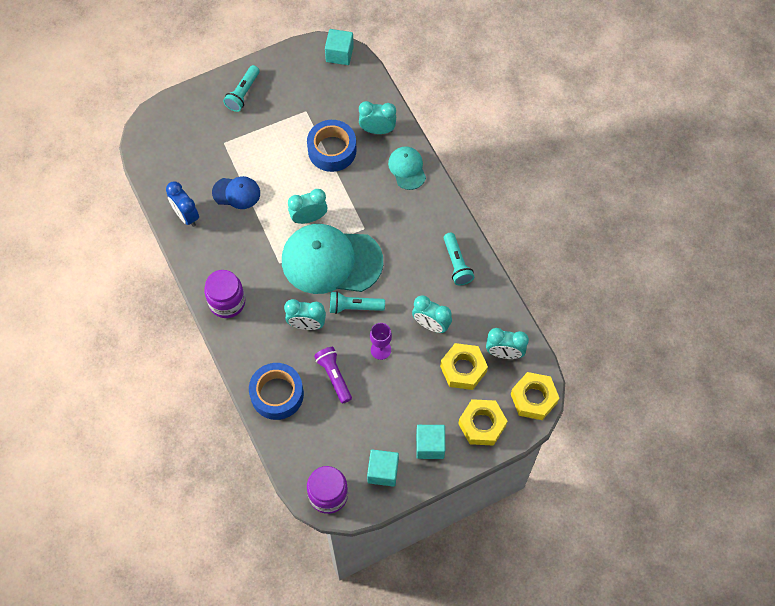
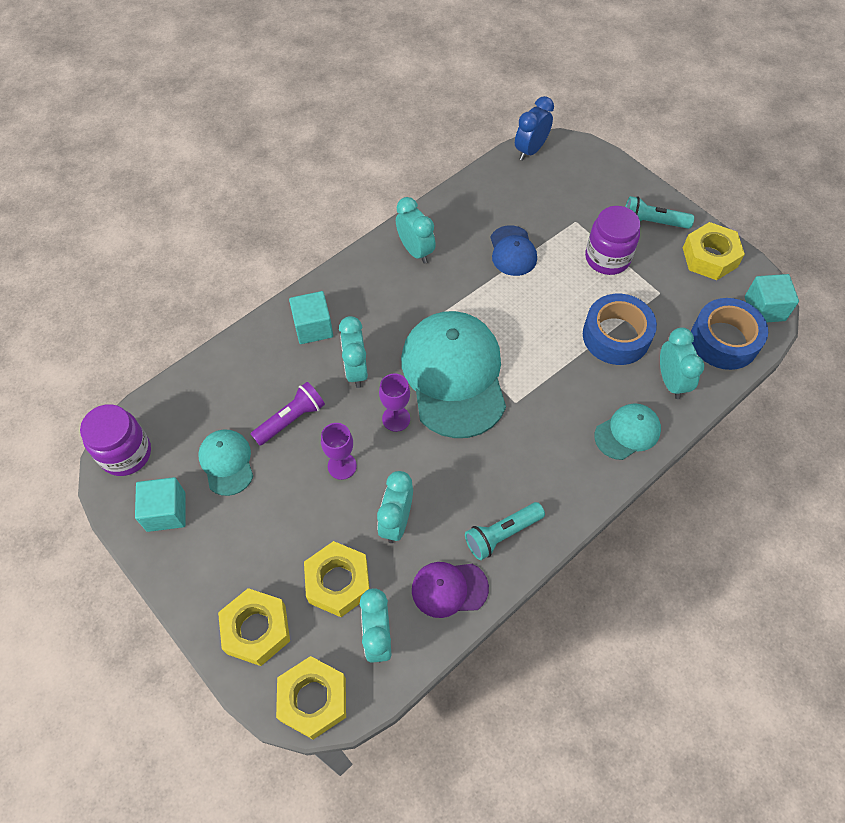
camera: 75 degrees right, 5 degrees down
blue clock [166,181,199,227] -> blue clock moved to [515,96,554,161]
purple jar [204,270,245,318] -> purple jar moved to [585,206,640,275]
blue tape [249,363,304,420] -> blue tape moved to [691,298,768,370]
turquoise clock [288,189,328,224] -> turquoise clock moved to [396,197,436,264]
turquoise flashlight [330,291,385,314] -> purple goblet [379,374,410,432]
turquoise cube [416,425,445,459] -> turquoise cube moved to [289,291,333,344]
none -> turquoise cap [198,429,253,496]
none -> purple cap [412,562,489,618]
none -> yellow nut [683,222,745,280]

